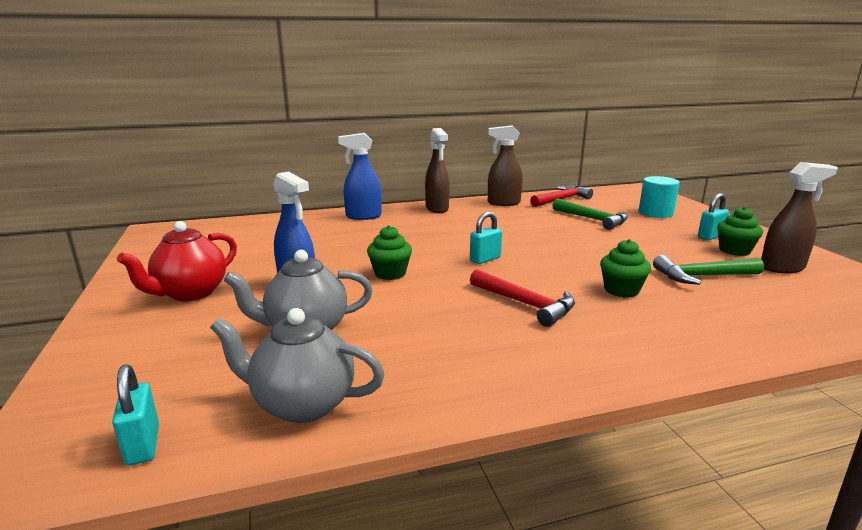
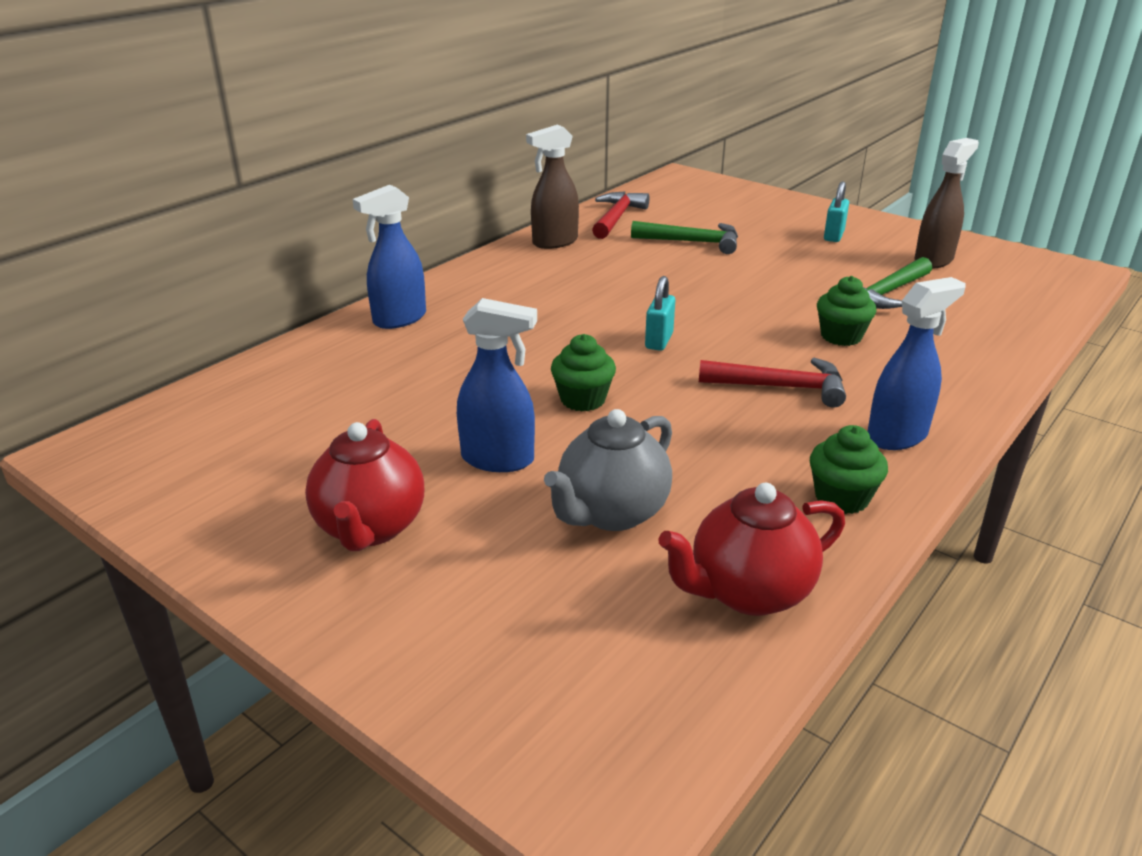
camera: 35 degrees left, 10 degrees up
turquoise padlock [112,364,159,466] -> none
grey teapot [210,308,384,423] -> red teapot [659,483,845,616]
brown spray bottle [425,128,450,213] -> none
turquoise cylinder [639,176,680,218] -> none
green cupcake [717,207,763,256] -> green cupcake moved to [810,425,888,514]
none -> blue spray bottle [867,277,966,450]

